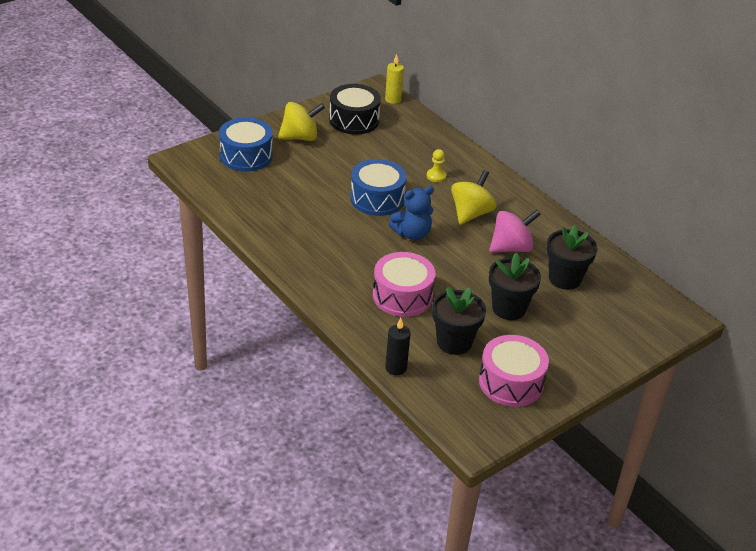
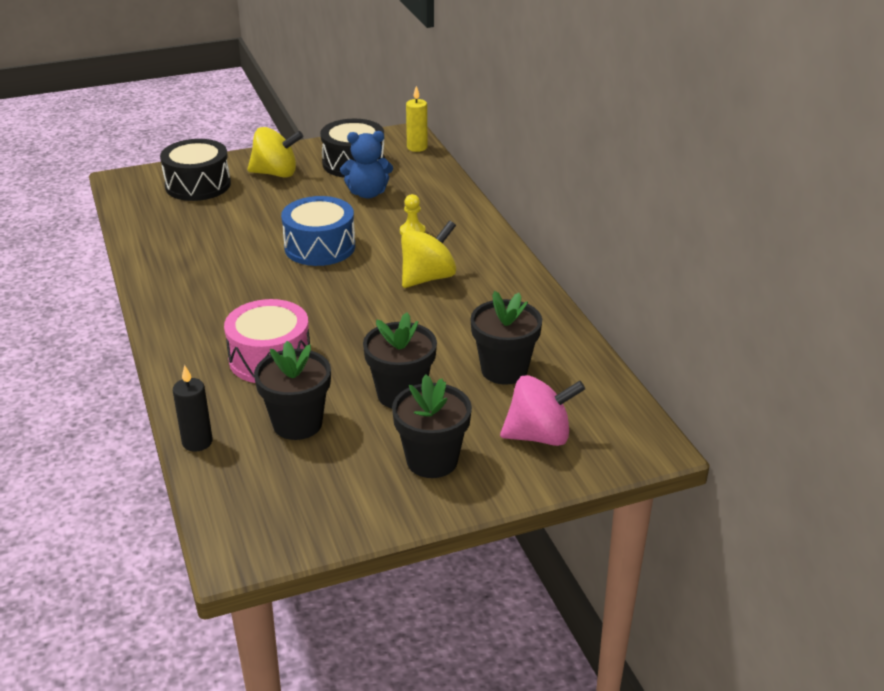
camera: 20 degrees right, 5 degrees down
blue drum [219,117,273,172] -> black drum [160,139,231,201]
blue teddy bear [389,186,434,240] -> blue teddy bear moved to [340,131,393,199]
pink drum [479,335,549,407] -> none
pink spinning top [489,210,541,253] -> pink spinning top moved to [500,375,585,446]
none -> black flower pot [392,374,472,478]

